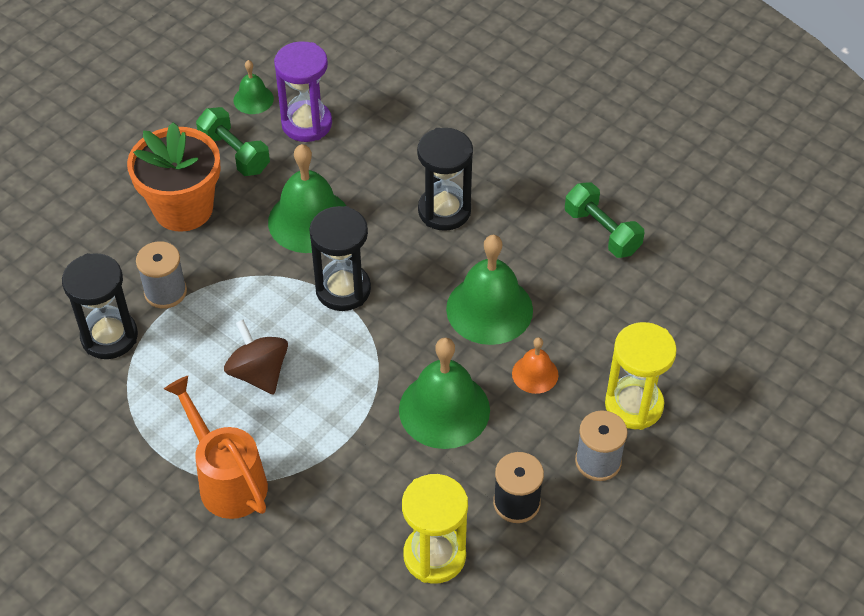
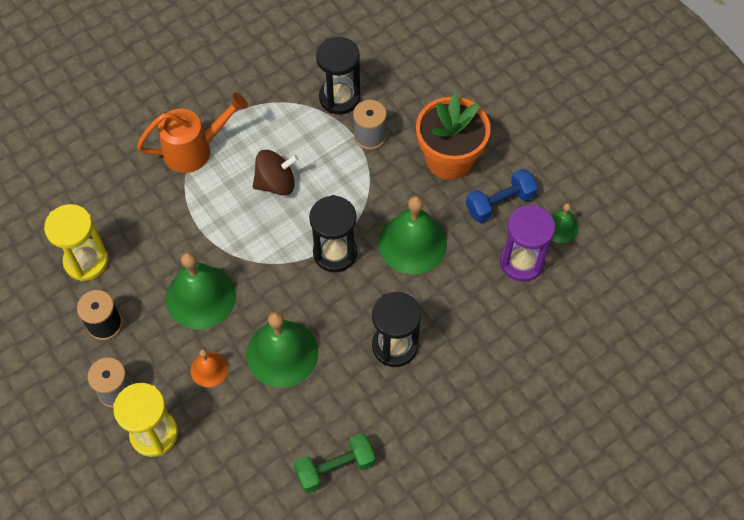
camera: 105 degrees right, 10 degrees up
green dumbbell [196,107,270,176] -> blue dumbbell [466,169,538,223]

